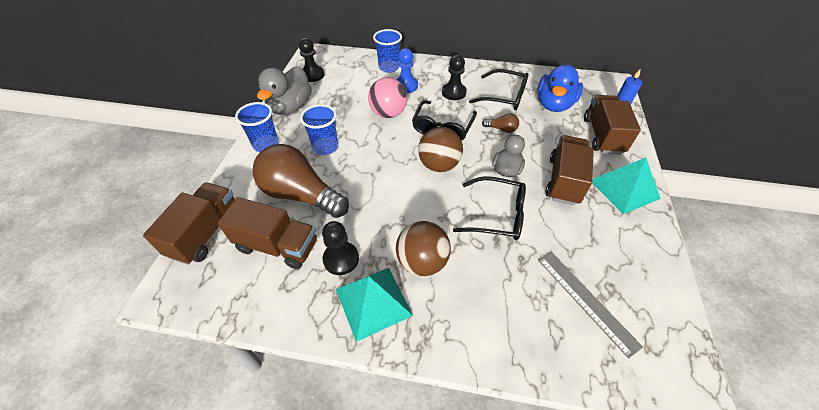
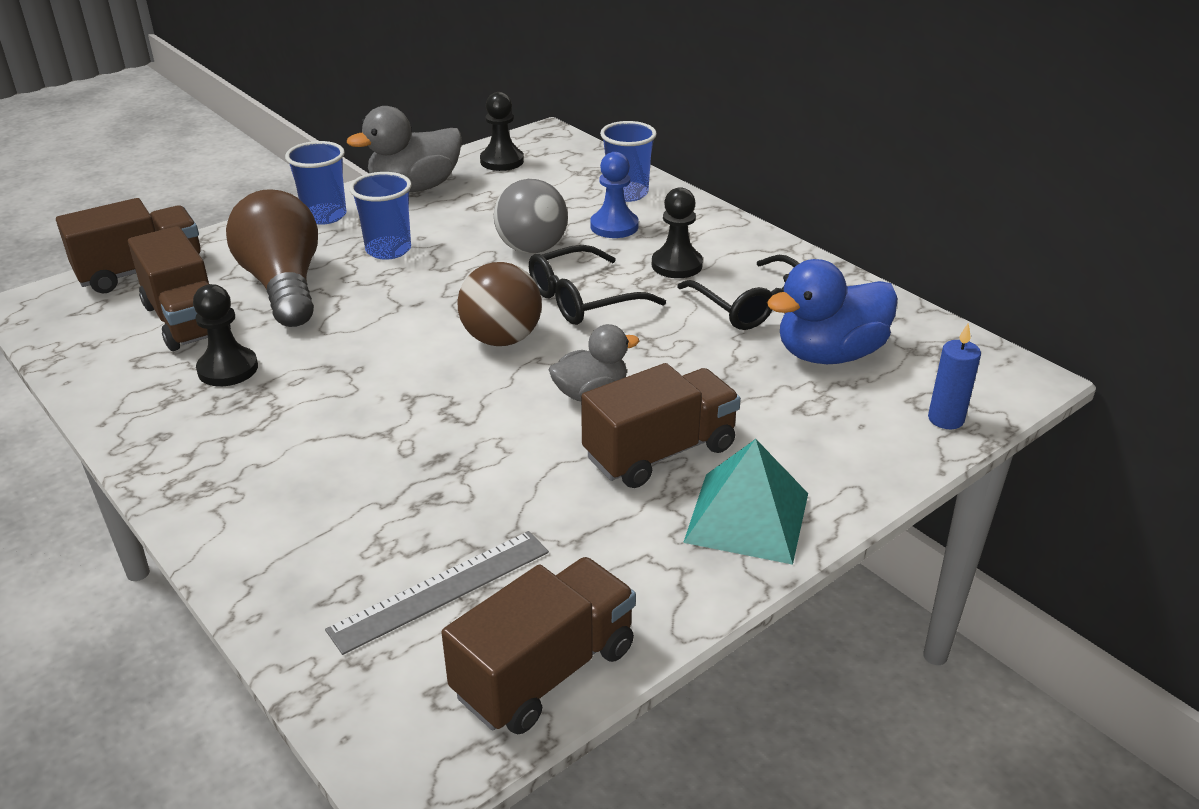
camera: 40 degrees right, 15 degrees down
turquoise pyramid [336,268,413,342] -> none
pink ball [368,77,408,118] -> grey ball [494,179,568,254]
brown ball [396,221,451,276] -> none
black glasses [453,176,526,240] -> none
brown light bulb [482,113,519,133] -> none
grey ruler [538,252,643,359] -> grey ruler turned 45 degrees clockwise [325,531,549,655]
brown truck [584,95,641,155] -> brown truck moved to [441,557,636,734]

